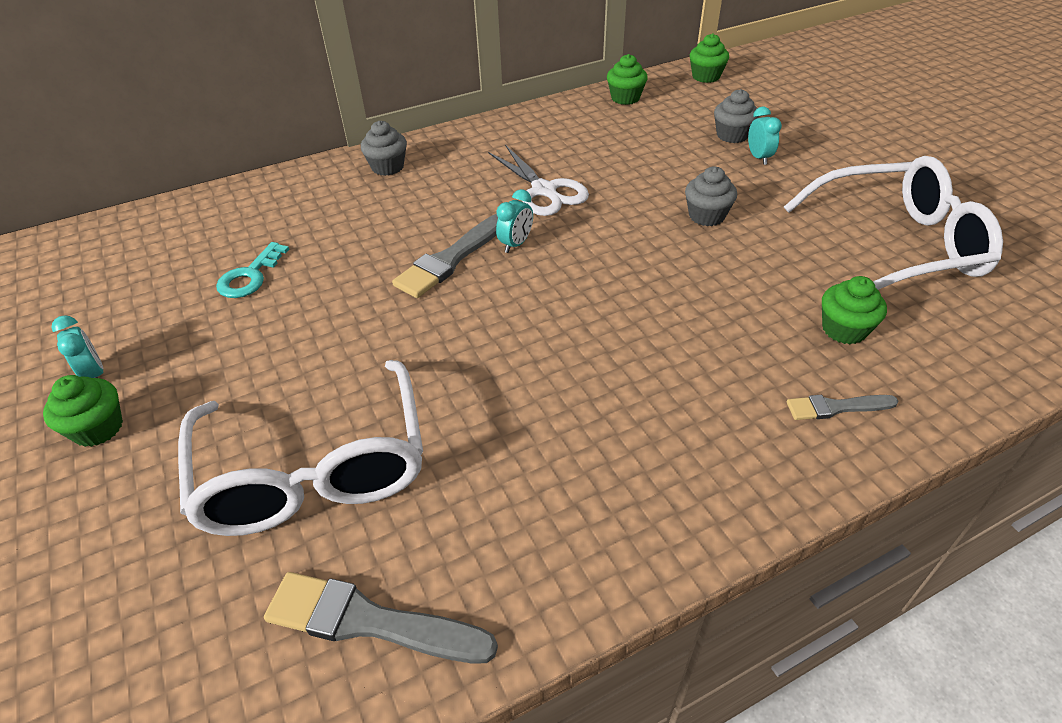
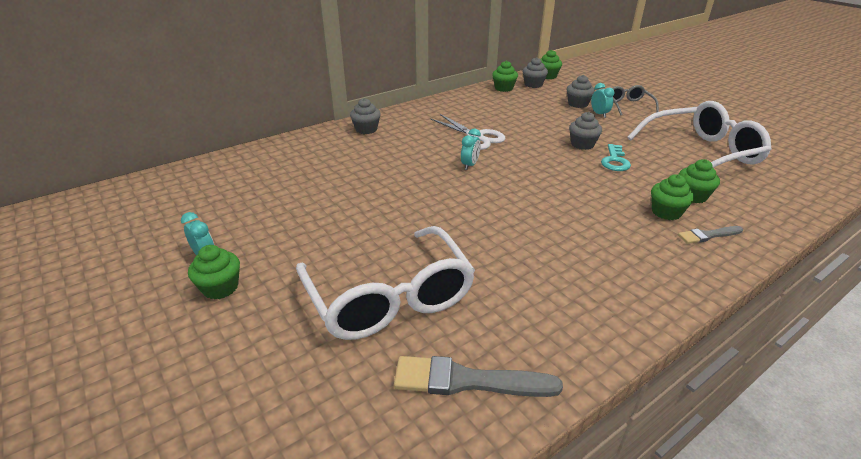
camera: 10 degrees left, 10 degrees down
turquoise key [216,242,289,298] -> turquoise key moved to [601,144,631,171]
grey brush [392,214,498,298] -> none
none -> grey cupcake [522,57,548,88]
none -> grey glasses [612,85,659,116]
none -> green cupcake [651,174,694,220]

